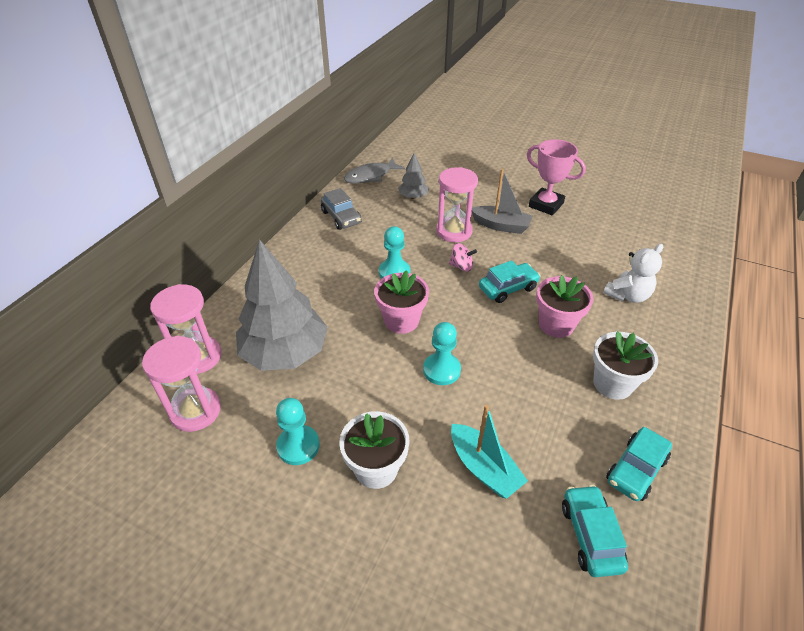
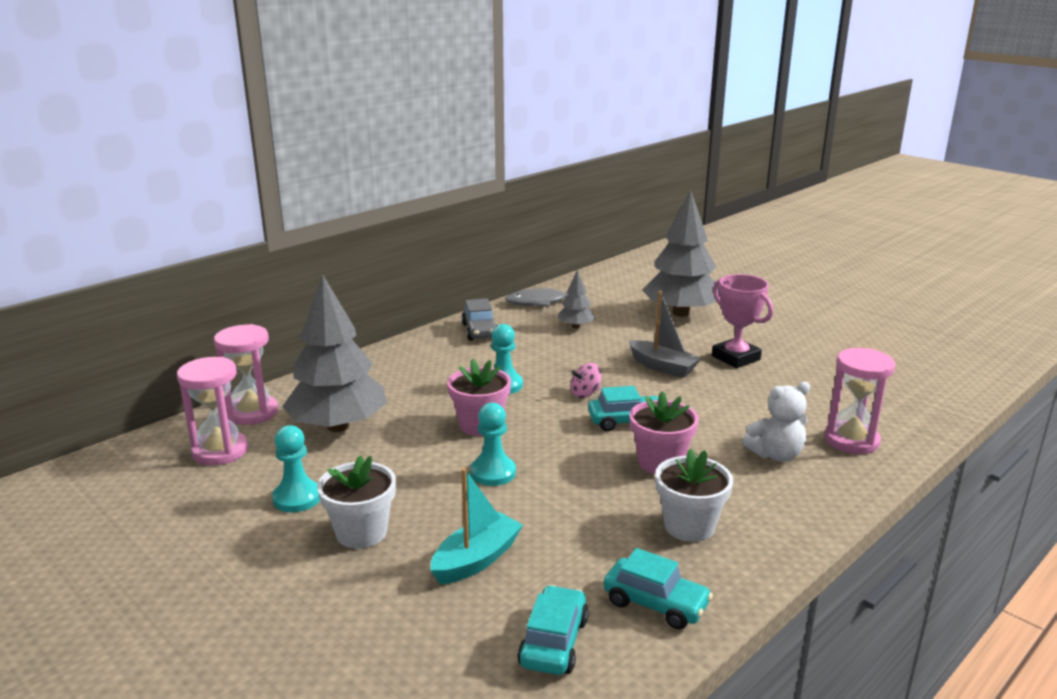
camera: 20 degrees right, 20 degrees down
pink hourglass [436,167,478,242] -> pink hourglass moved to [825,348,895,454]
pink spinning top [449,243,477,272] -> pink spinning top turned 120 degrees clockwise [571,363,601,398]
turquoise boat [451,405,528,499] -> turquoise boat turned 120 degrees counterclockwise [430,468,523,584]
turquoise car [606,427,672,501] -> turquoise car turned 120 degrees counterclockwise [604,548,713,630]
none -> grey tree [642,190,720,317]

